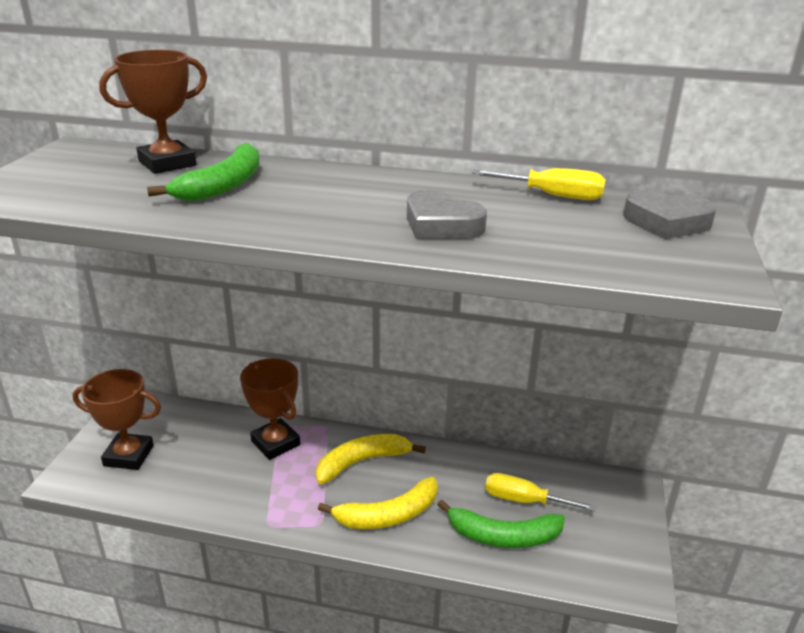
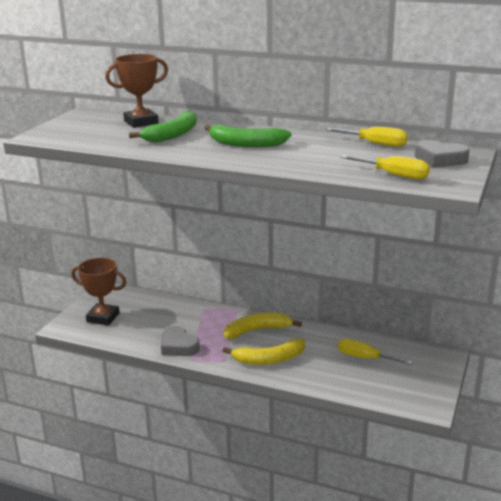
camera: 10 degrees right, 5 degrees down
brown trophy [240,358,300,460] -> none
grey heart [407,190,487,239] -> grey heart moved to [161,326,200,356]
green banana [437,500,565,548] -> green banana moved to [204,125,292,147]
none -> yellow screwdriver [341,155,430,180]

